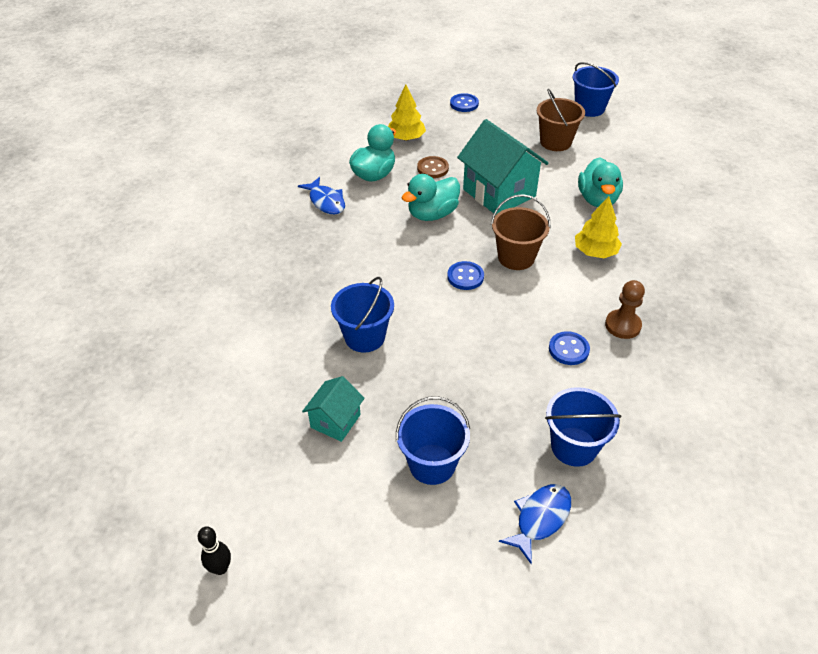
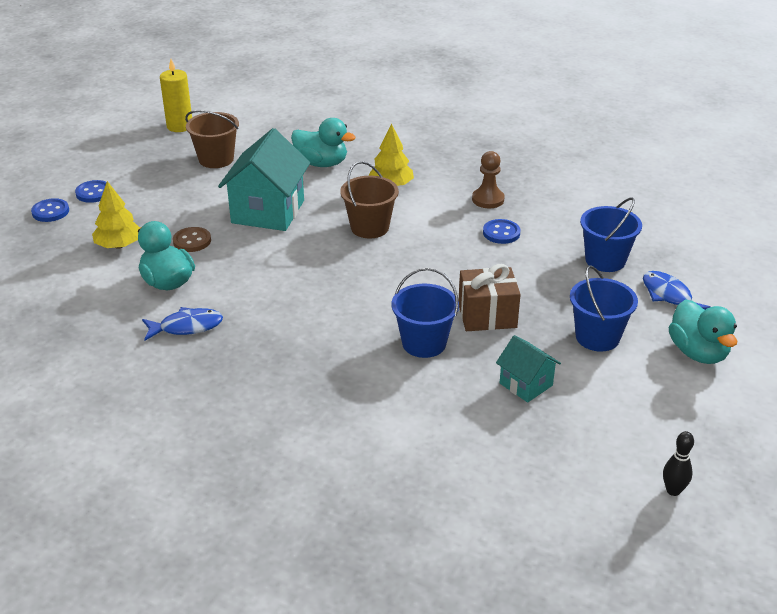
camera: 70 degrees left, 10 degrees down
turquoise duck [402,174,460,221] -> turquoise duck moved to [669,299,737,364]
blue button [447,261,484,290] -> blue button moved to [31,198,69,222]
turquoise house [457,119,548,214] -> turquoise house turned 60 degrees counterclockwise [218,128,310,231]
blue bucket [572,62,619,117] -> yellow candle [160,59,192,132]
none -> brown gift [459,264,521,331]

